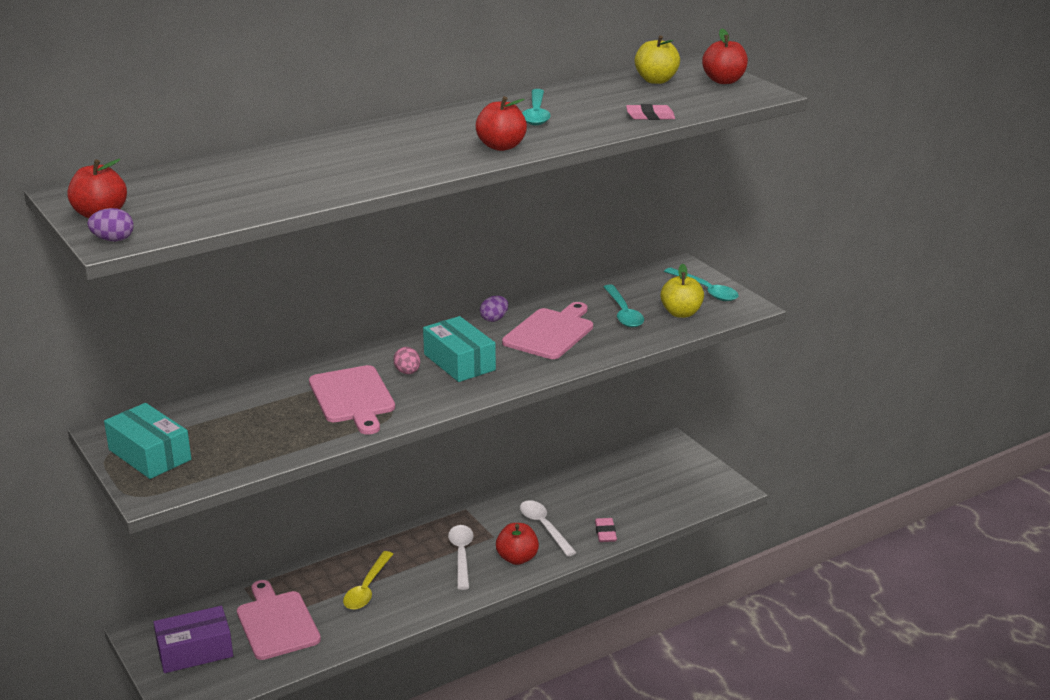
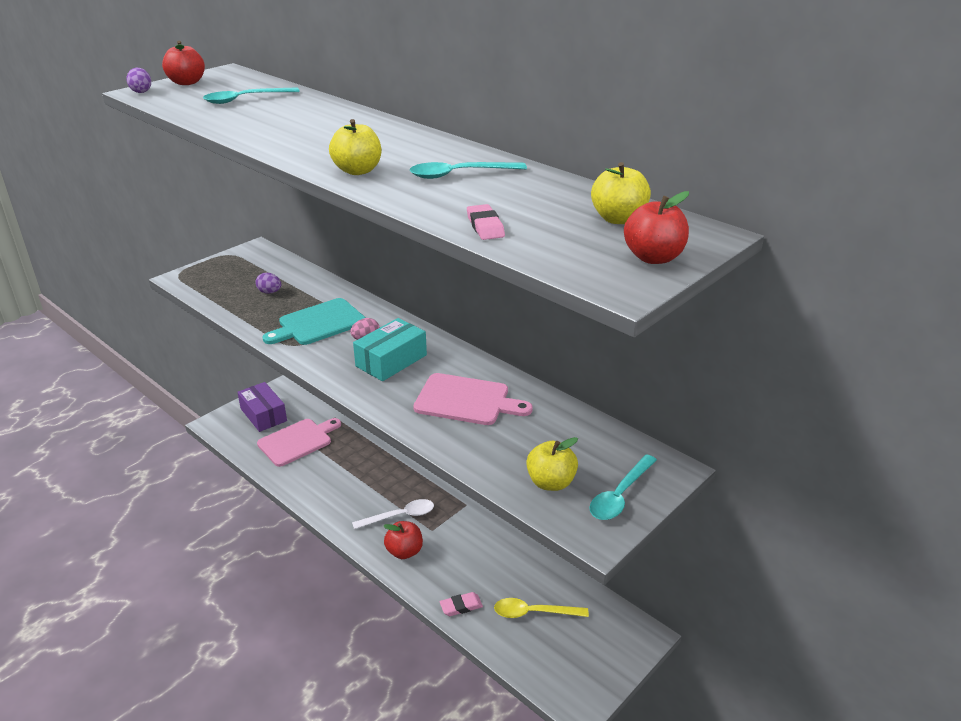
camera: 75 degrees right, 5 degrees up
turquoise box [104,403,191,479] -> none
pink cutting board [309,365,395,435] -> turquoise cutting board [263,298,365,345]
yellow spoon [343,551,393,610] -> yellow spoon moved to [494,598,589,618]
red apple [476,96,527,151] -> yellow apple [329,119,381,175]
purple egg [480,295,508,322] -> purple egg moved to [255,273,281,294]
white spoon [520,500,577,556] -> none
turquoise spoon [604,284,644,327] -> turquoise spoon moved to [203,87,300,104]

